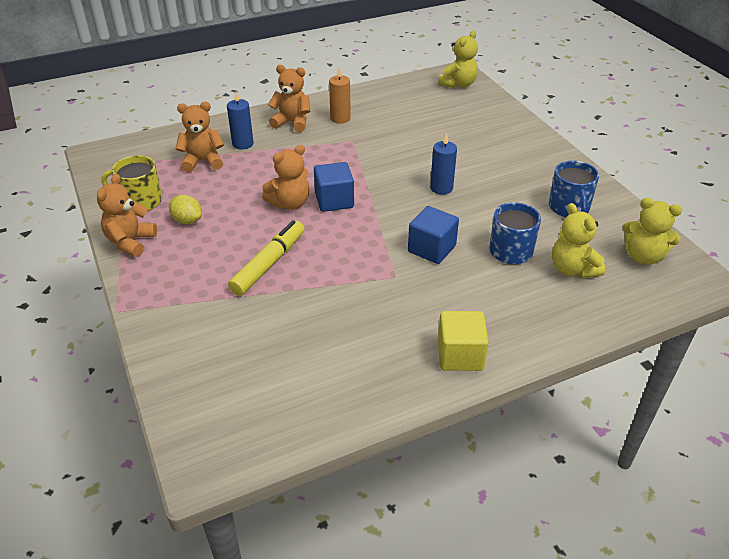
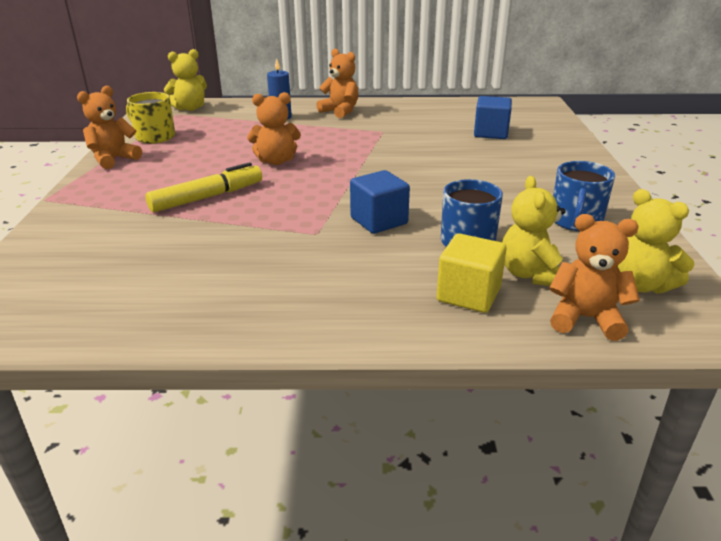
camera: 25 degrees right, 10 degrees down
yellow lemon [169,195,202,224] -> none
orange teddy bear [175,102,224,172] -> orange teddy bear moved to [549,214,640,341]
blue cube [314,162,354,212] -> blue cube moved to [474,96,512,139]
orange candle [329,67,351,124] -> none
blue candle [430,133,457,195] -> none
yellow teddy bear [438,31,478,88] -> yellow teddy bear moved to [164,49,207,111]
yellow cube [438,311,489,371] -> yellow cube moved to [437,233,507,313]

